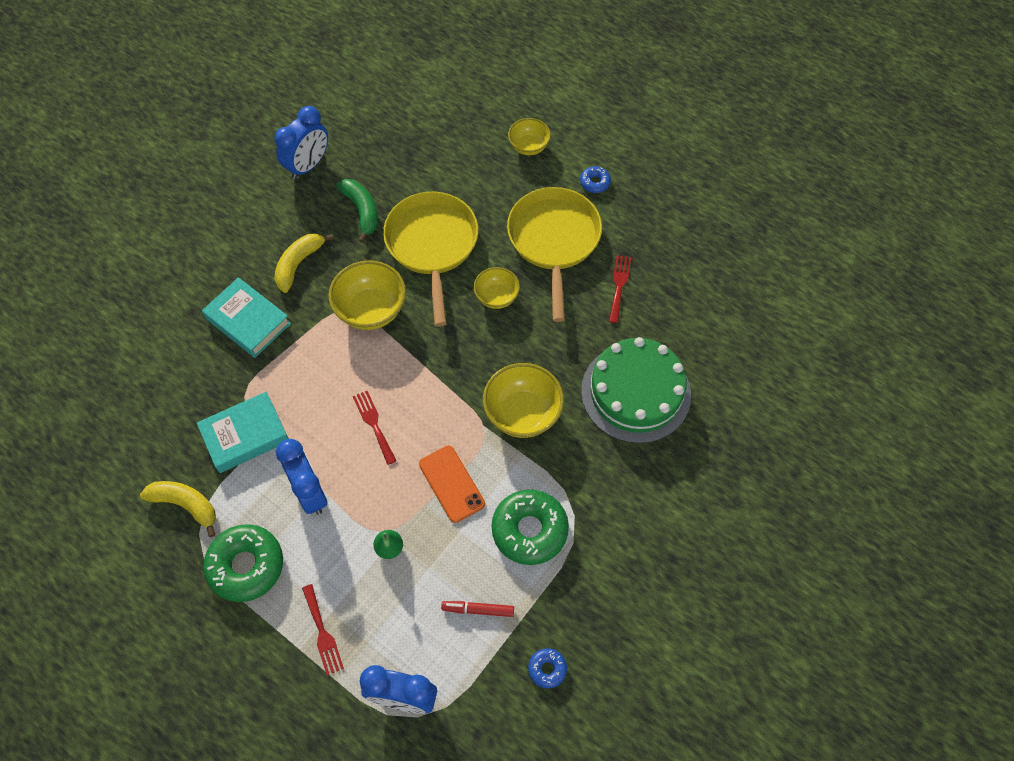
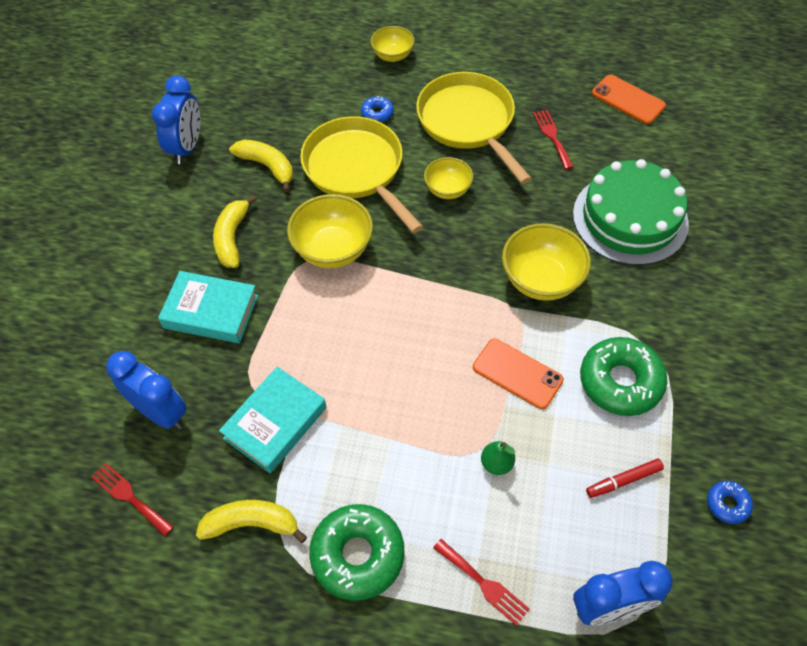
camera: 25 degrees left, 5 degrees down
blue clock [276,439,327,515] -> blue clock moved to [106,351,187,429]
green banana [336,179,378,243] -> yellow banana [229,139,293,193]
red fork [353,391,397,465] -> red fork moved to [91,463,174,536]
blue donut [580,166,611,193] -> blue donut moved to [361,96,393,122]
none -> orange phone [592,74,666,124]

